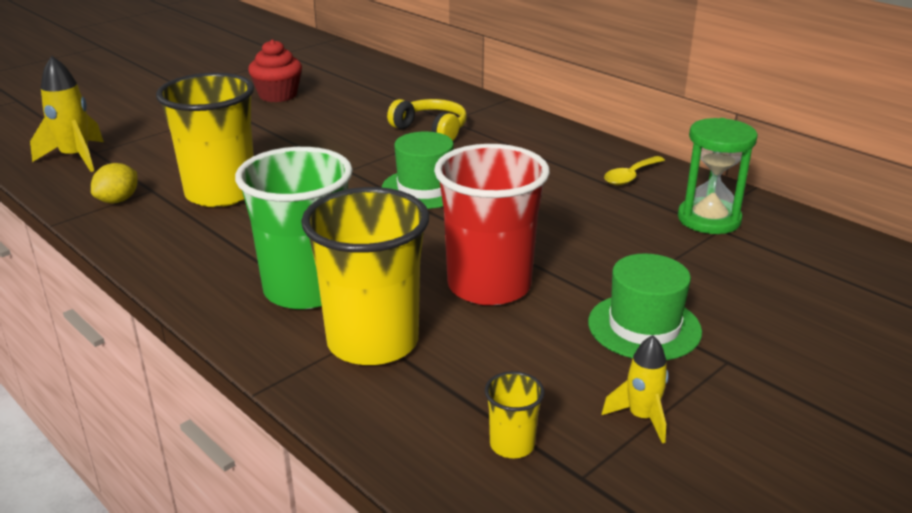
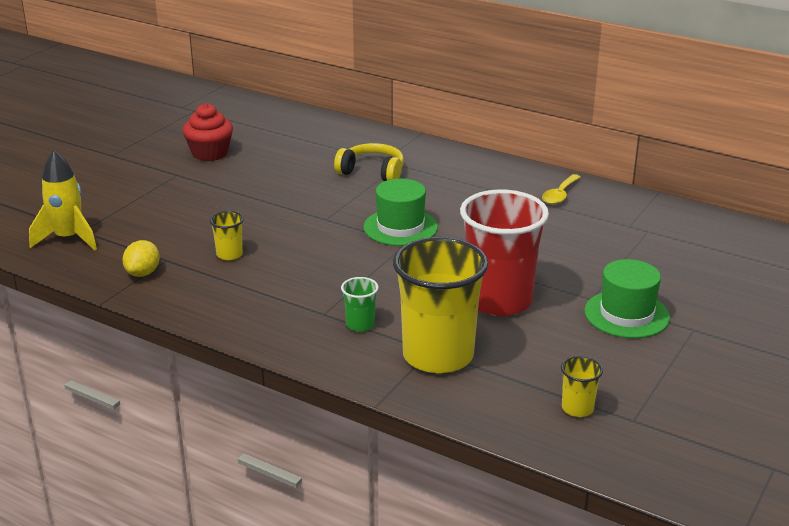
camera: 15 degrees left, 0 degrees up
yellow cup [156,73,254,207] -> yellow cup [210,211,244,260], size x0.42
green cup [235,147,353,309] -> green cup [341,277,379,332], size x0.42
yellow rocket [602,335,669,443] -> none
green hourglass [678,118,758,234] -> none

